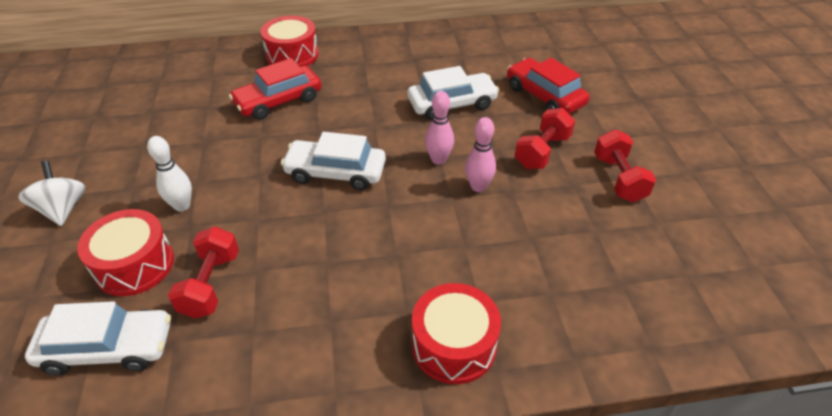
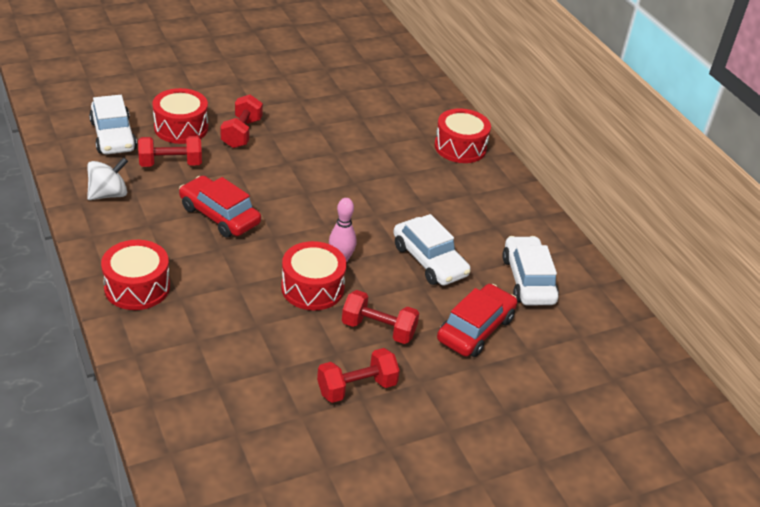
camera: 70 degrees right, 5 degrees down
white spinning top [18,161,86,226] -> white spinning top moved to [87,157,128,200]
white bowling pin [147,136,192,212] -> red dumbbell [221,95,263,148]
red car [229,58,322,120] -> red car moved to [179,176,261,238]
white car [281,132,386,190] -> white car moved to [502,236,559,305]
pink bowling pin [465,117,496,192] -> red drum [281,241,347,311]

